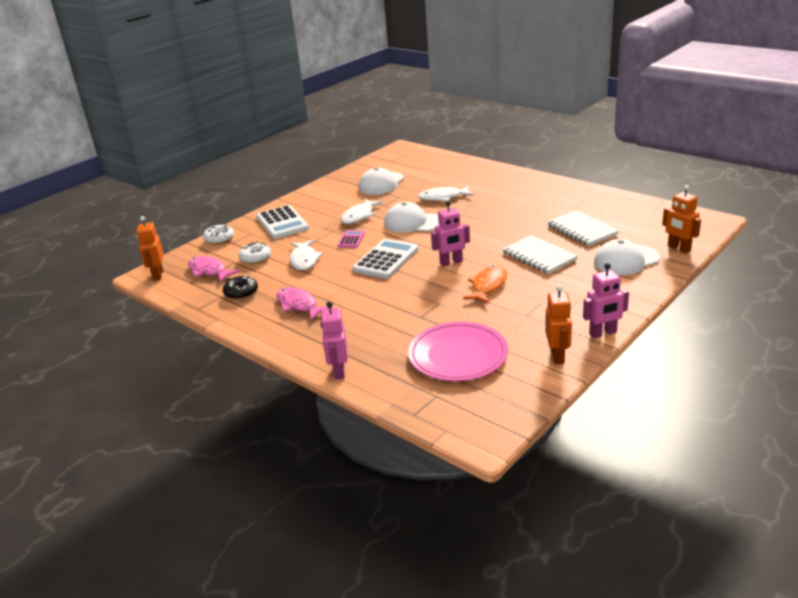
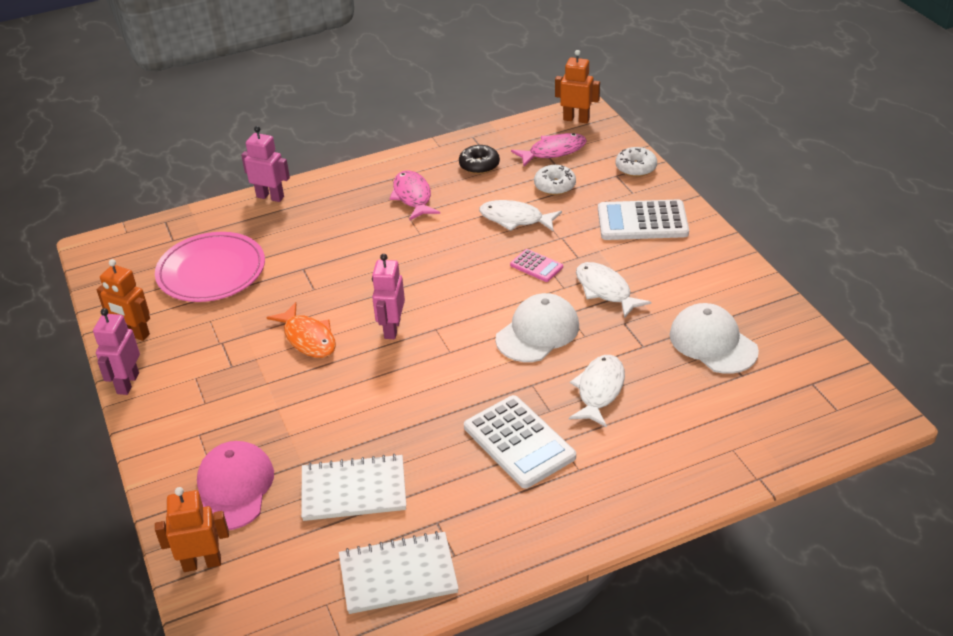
camera: 115 degrees right, 10 degrees up
pink fish [277,287,332,320] -> pink fish turned 90 degrees counterclockwise [389,170,440,220]
white calculator [352,239,419,279] -> white calculator moved to [464,395,576,489]
white notebook [502,235,578,274] -> white notebook moved to [339,531,459,614]
white cap [594,239,660,275] -> pink cap [197,441,274,530]

